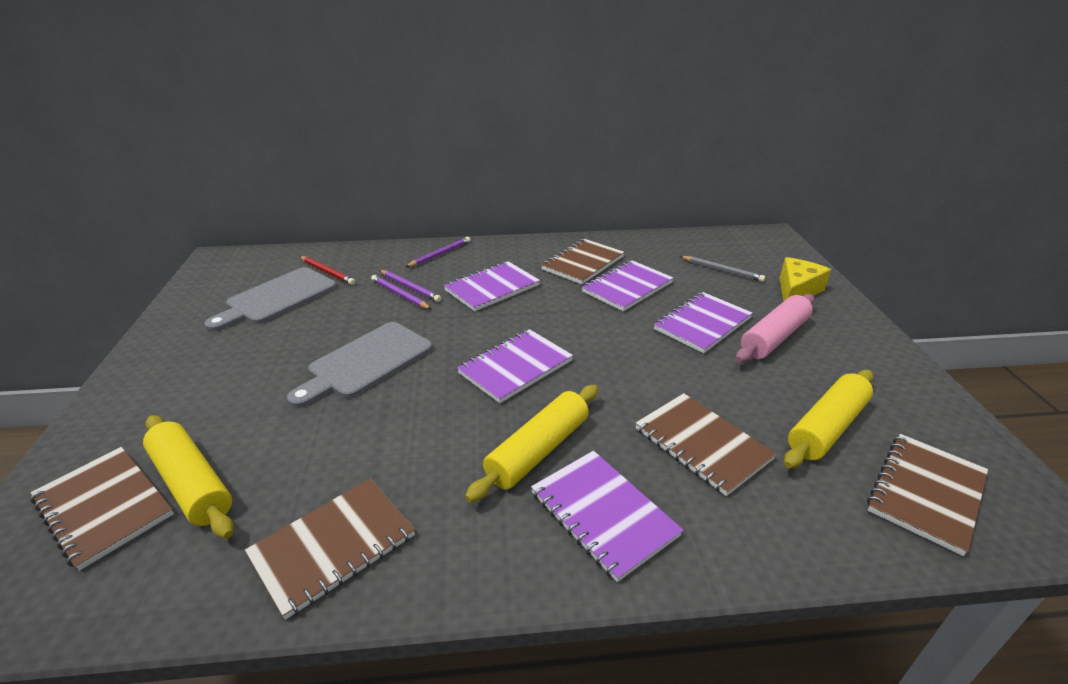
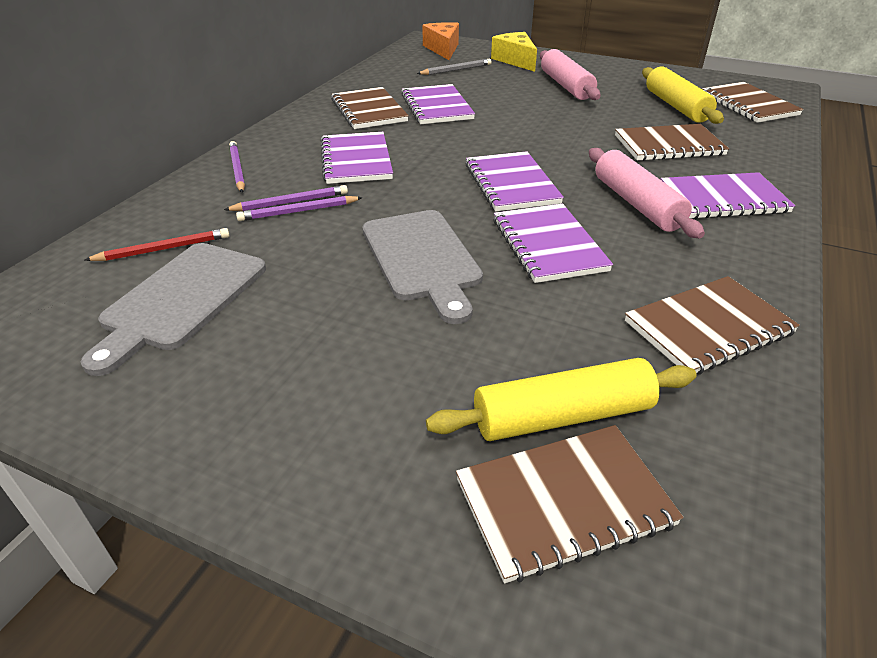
camera: 60 degrees left, 5 degrees up
grey cutting board [204,267,337,331] -> grey cutting board turned 45 degrees clockwise [81,243,266,376]
brown notebook [245,478,415,620] -> brown notebook turned 75 degrees clockwise [625,276,800,374]
yellow rolling pin [465,385,598,502] -> pink rolling pin [589,148,705,238]
purple notebook [654,292,753,353] -> purple notebook moved to [493,203,613,283]
none -> orange cheese [422,22,459,60]

